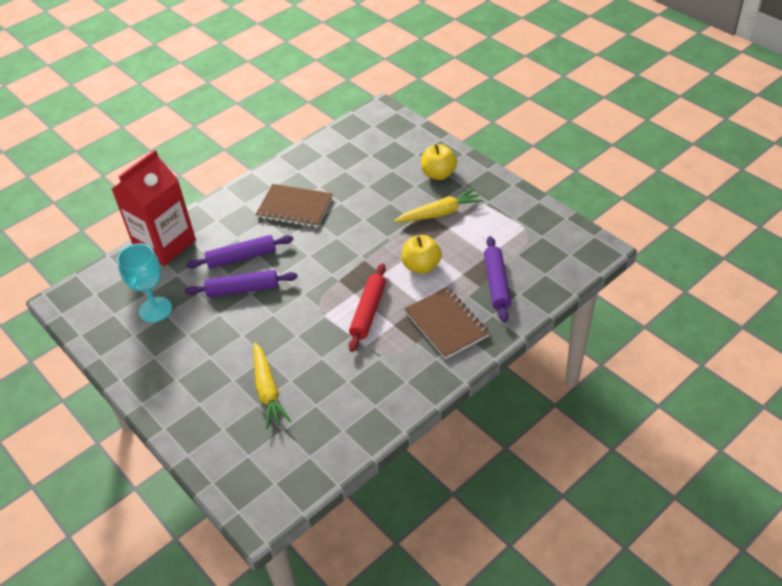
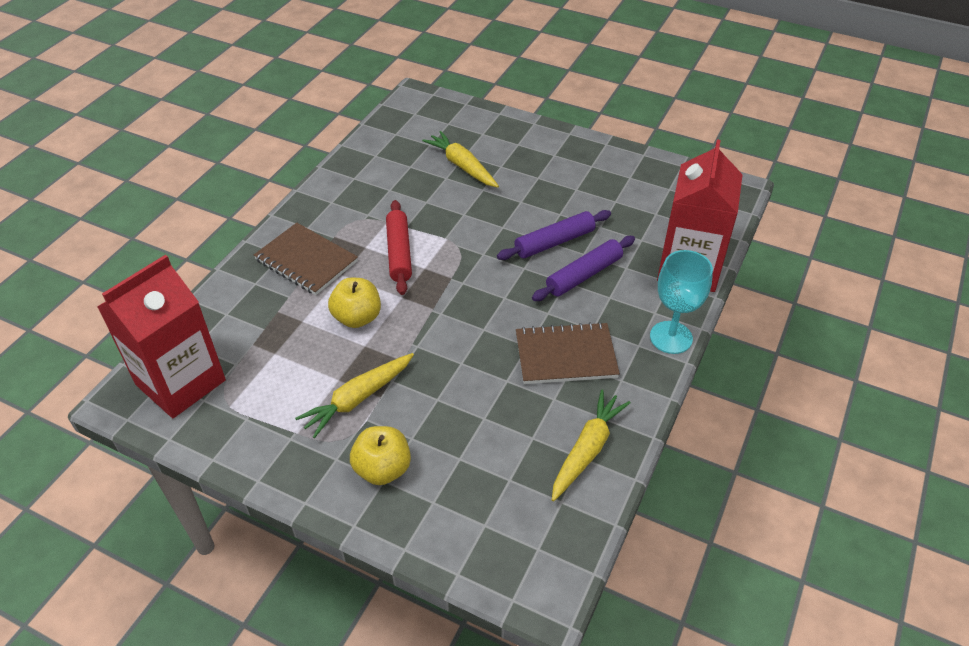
camera: 155 degrees right, 0 degrees up
turquoise goblet [117,244,172,322] -> turquoise goblet moved to [650,250,713,354]
purple rolling pin [484,236,511,322] -> none
none -> red carton [97,255,226,418]
none -> yellow carrot [552,389,630,501]

